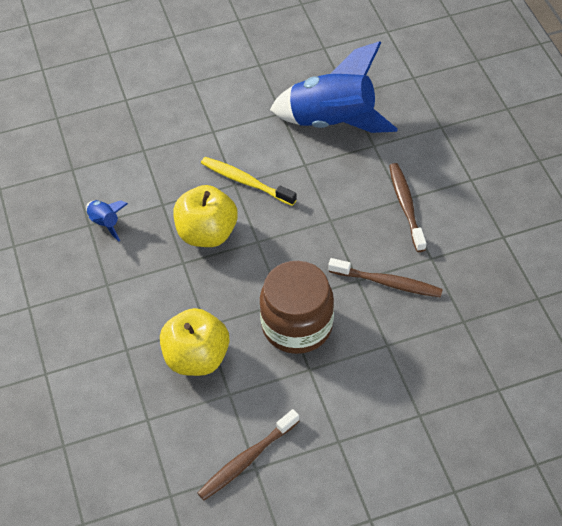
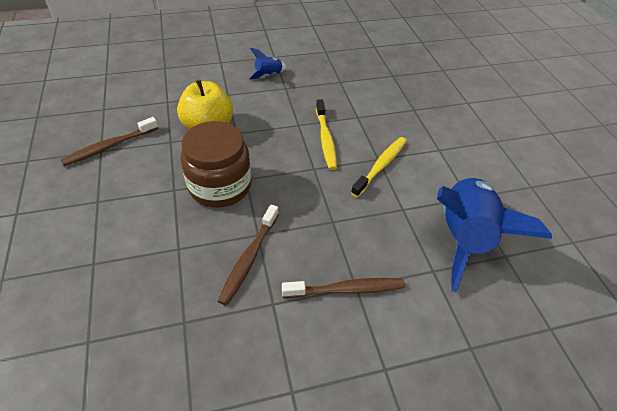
camera: 90 degrees right, 5 degrees down
blue rocket [86,200,128,241] -> blue rocket moved to [248,48,286,79]
yellow apple [173,185,238,247] -> yellow toothbrush [316,99,337,170]
brown toothbrush [197,409,300,500] -> brown toothbrush turned 90 degrees counterclockwise [61,117,158,166]

